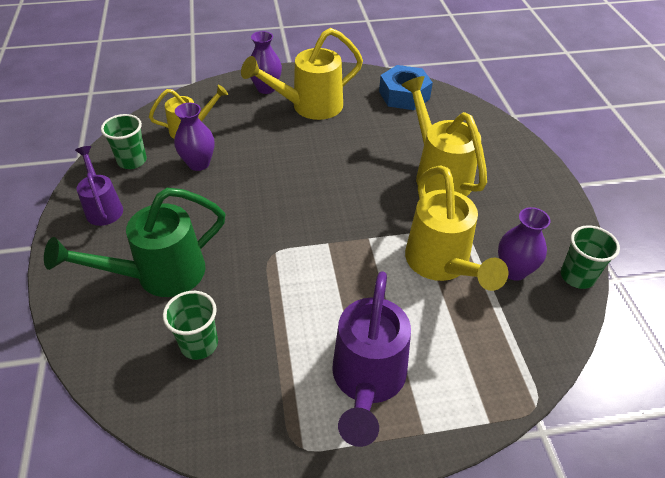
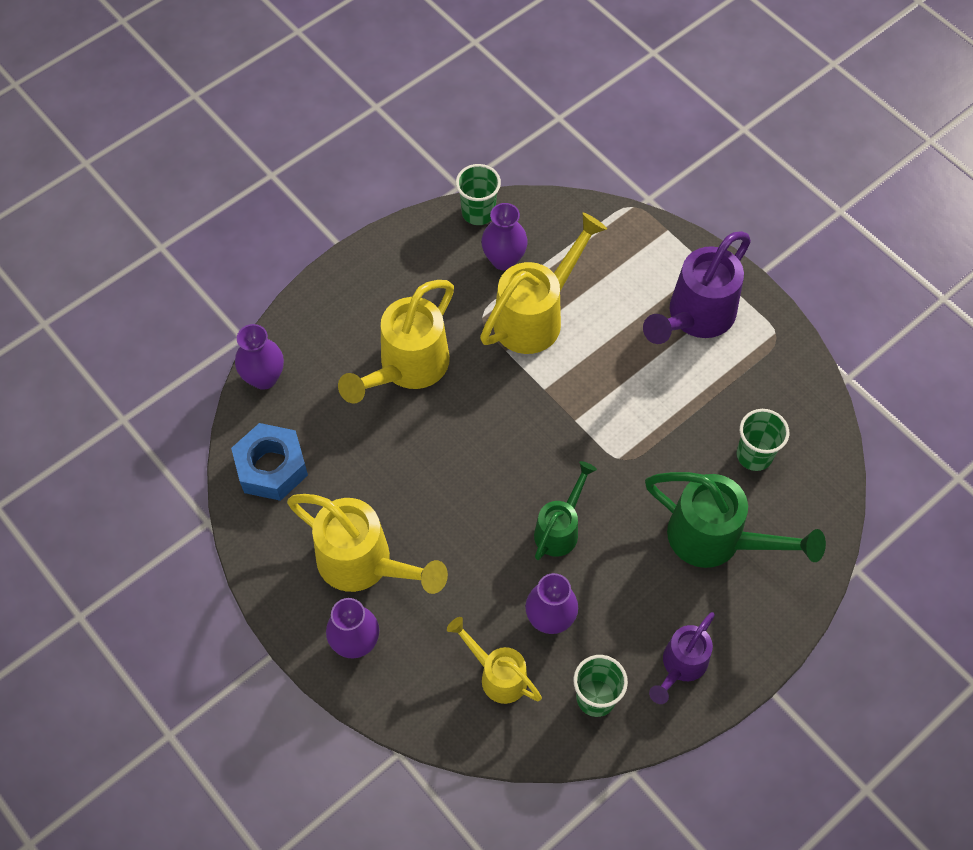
camera: 120 degrees left, 15 degrees up
purple watering can [332,271,411,447] -> purple watering can turned 150 degrees clockwise [643,231,751,344]
none -> purple vase [235,324,284,390]
none -> green watering can [534,461,597,560]

